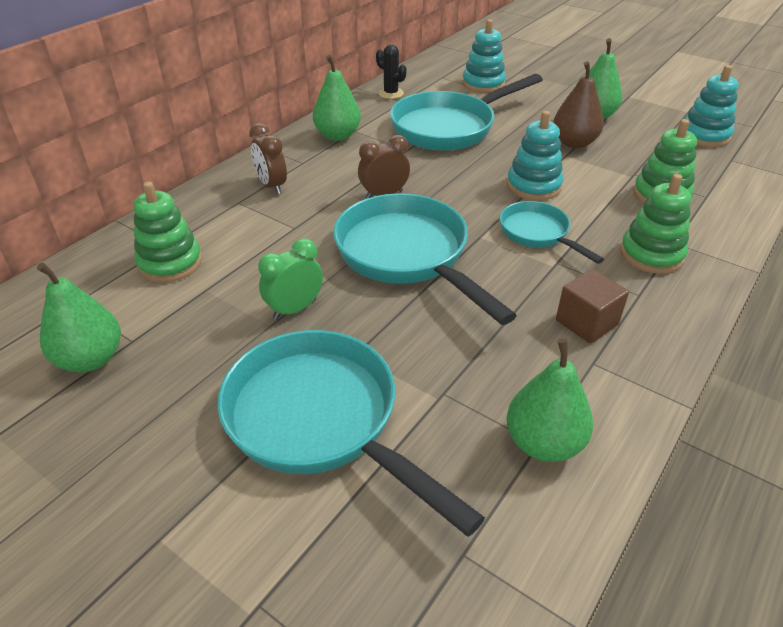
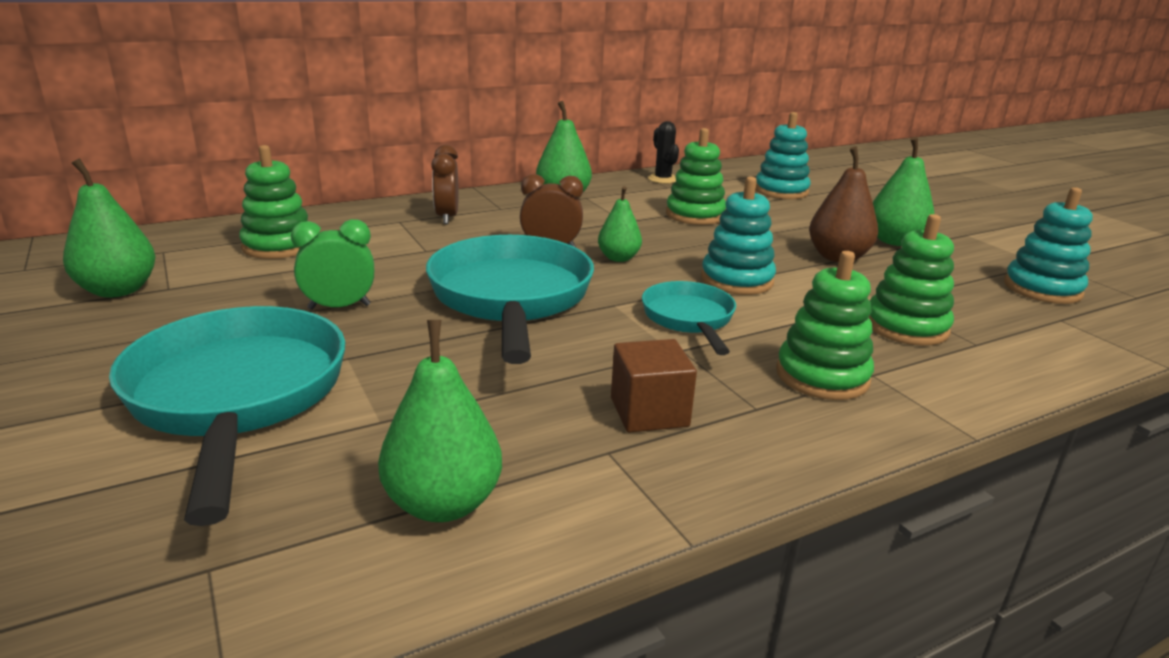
camera: 25 degrees right, 15 degrees down
turquoise pan [390,74,543,151] -> green stacking toy [666,128,726,225]
none -> green pear [598,186,642,262]

